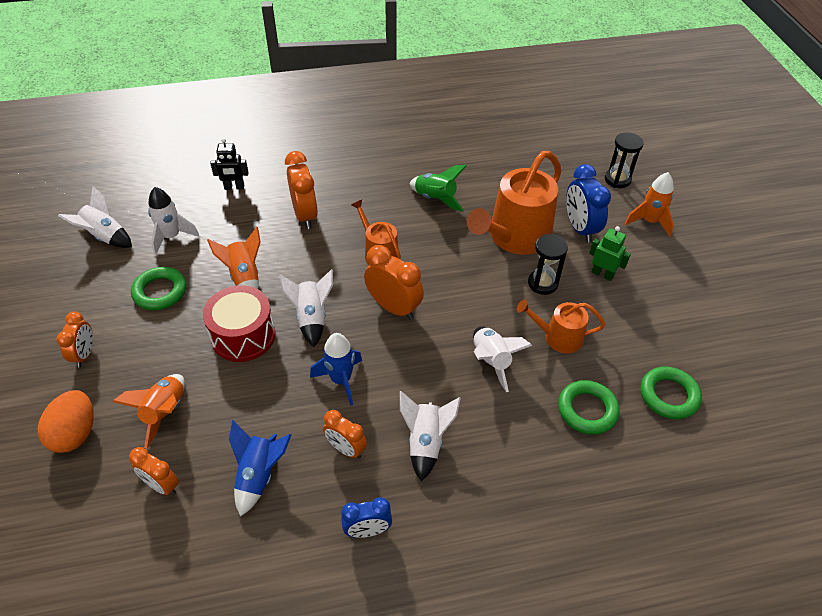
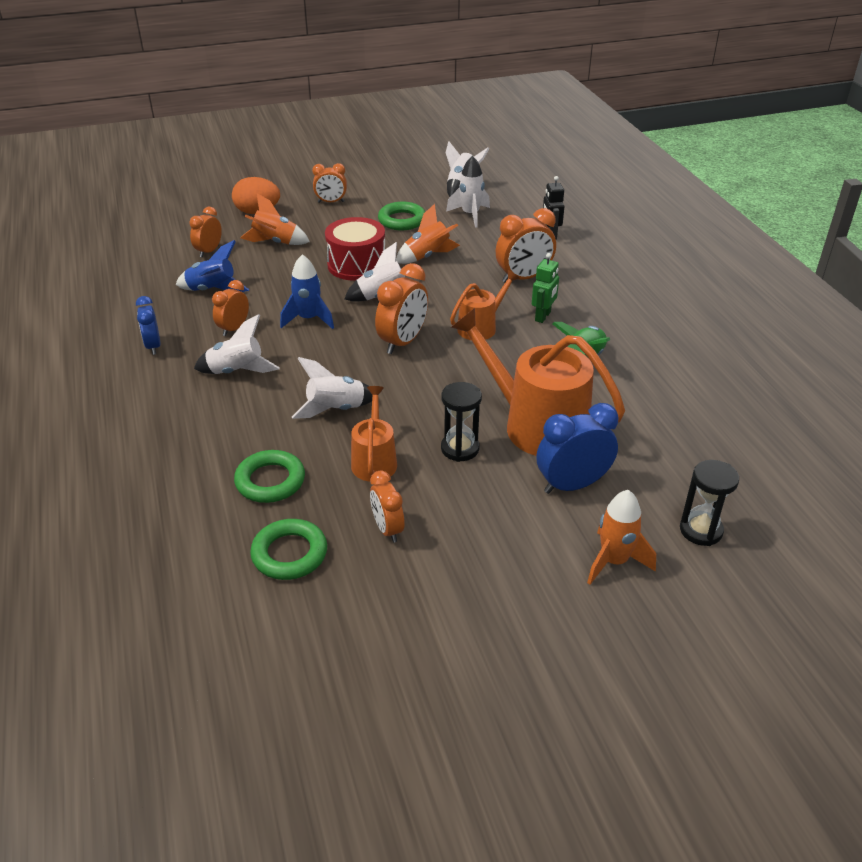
camera: 85 degrees right, 10 degrees down
green robot [589,226,631,281] -> green robot moved to [532,253,559,323]
none -> orange clock [370,470,405,543]

